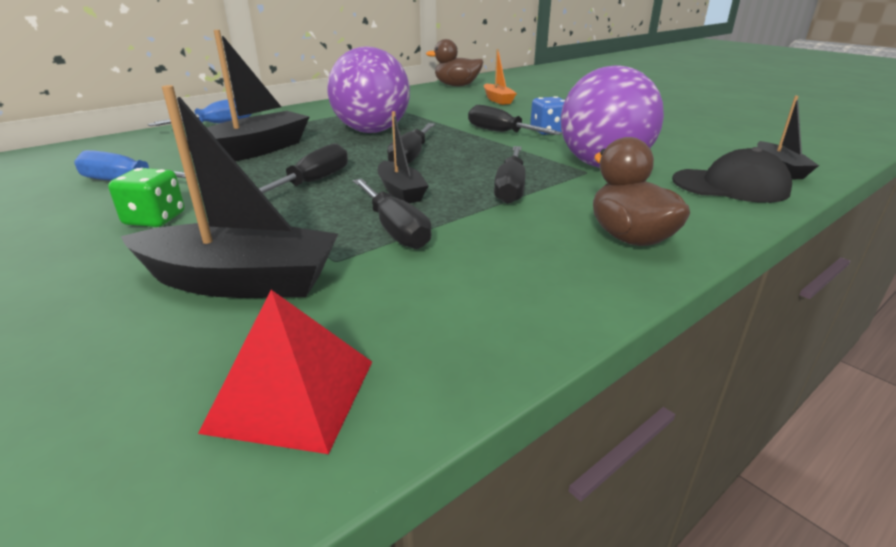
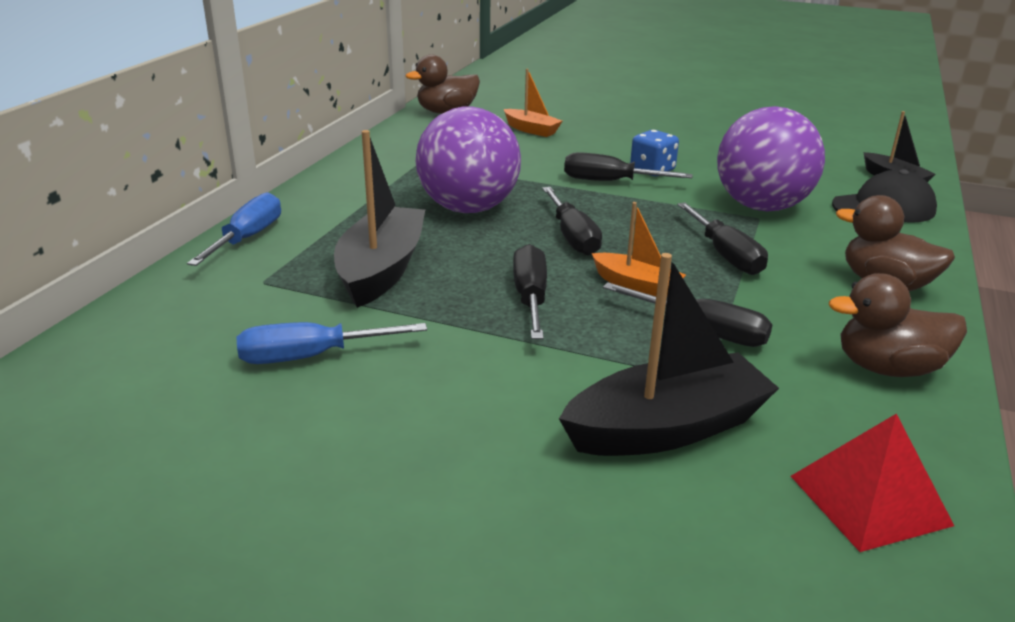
camera: 30 degrees left, 0 degrees up
green dice [108,168,185,227] -> none
black boat [377,111,429,203] -> orange boat [592,202,686,296]
none -> brown duck [829,273,967,377]

